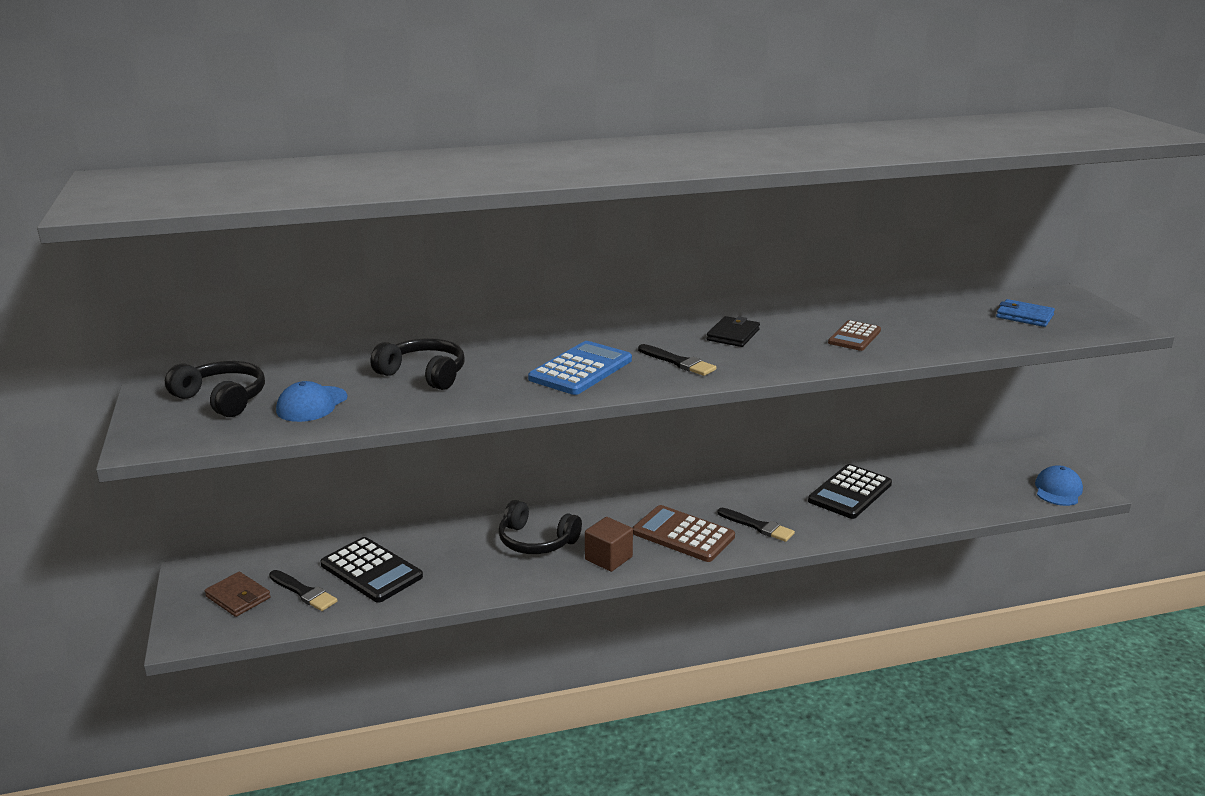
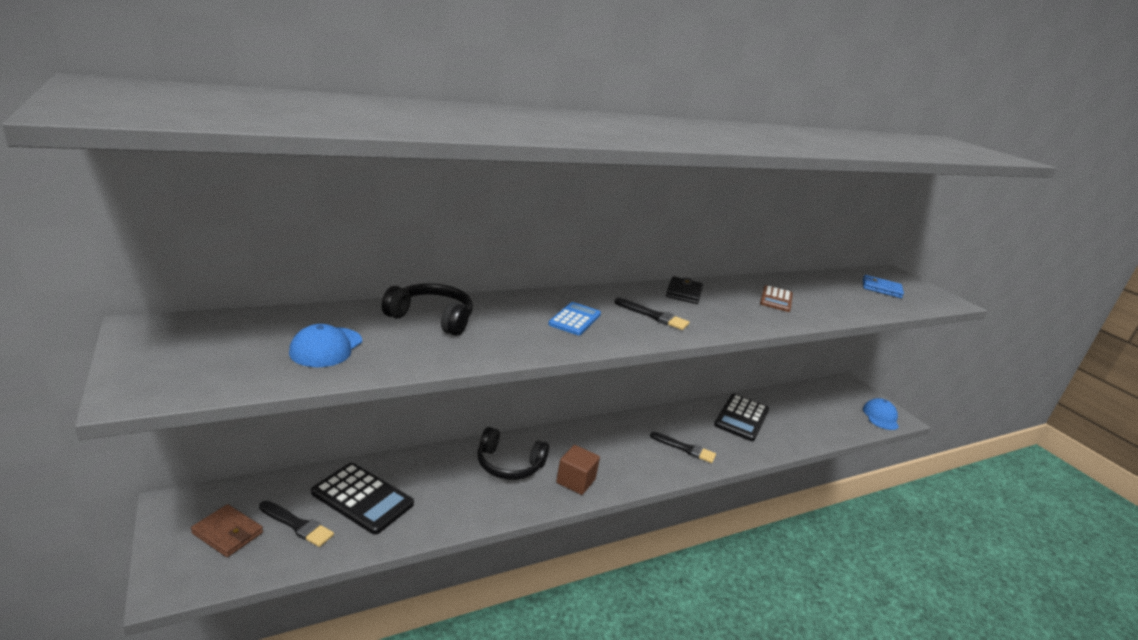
camera: 15 degrees left, 0 degrees up
black headphones [165,361,265,417] -> none
blue calculator [528,341,632,395] -> blue calculator [548,302,601,335], size x0.63
brown calculator [632,505,735,562] -> none

